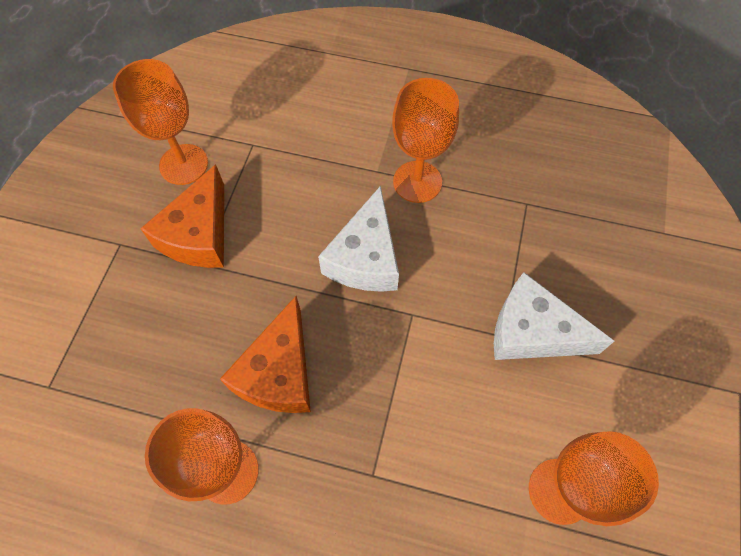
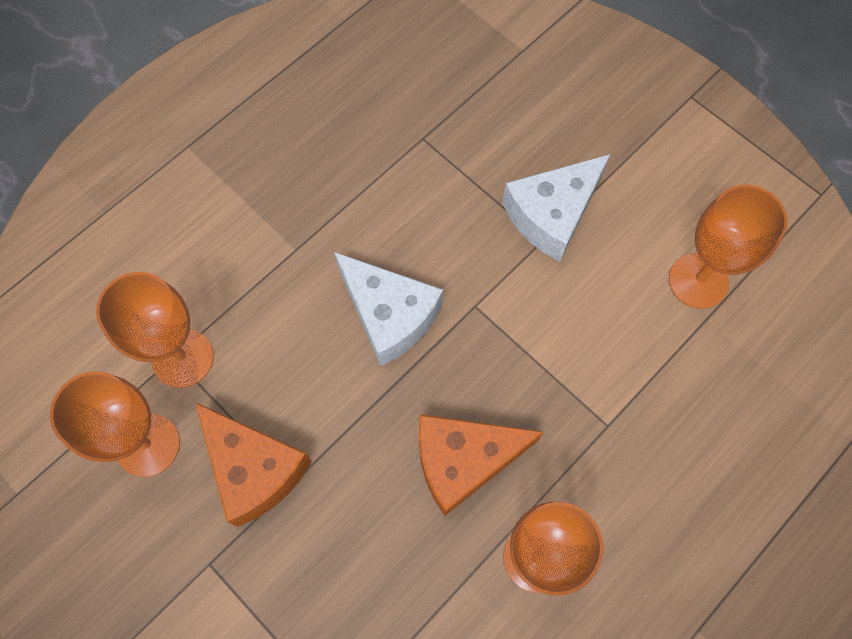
camera: 60 degrees left, 5 degrees up
orange cheese [220,296,311,413] -> orange cheese turned 120 degrees clockwise [419,414,544,516]
orange goblet [392,78,459,203] -> orange goblet moved to [96,272,214,388]

